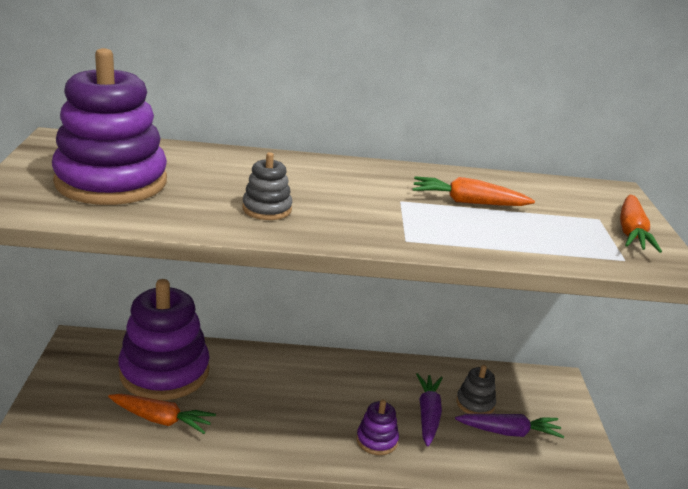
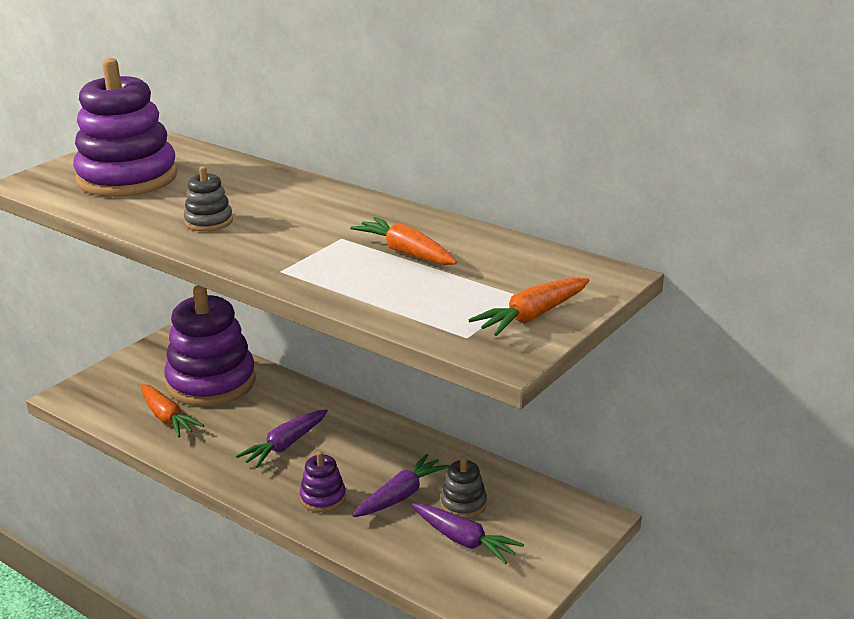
camera: 40 degrees right, 0 degrees up
none -> purple carrot [236,409,328,468]

